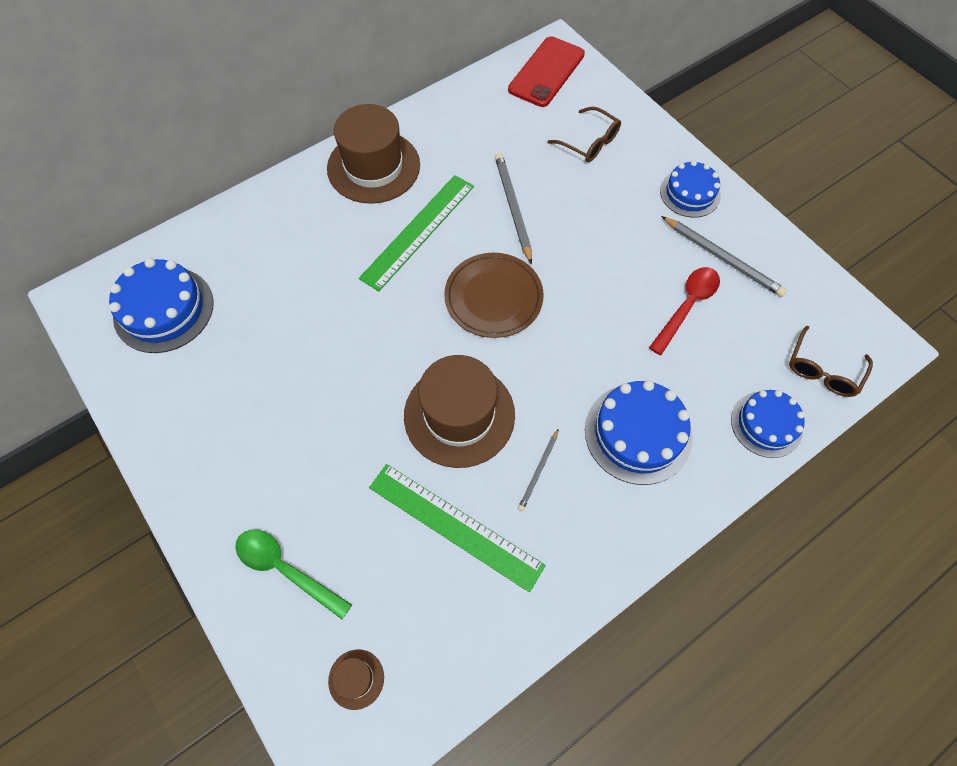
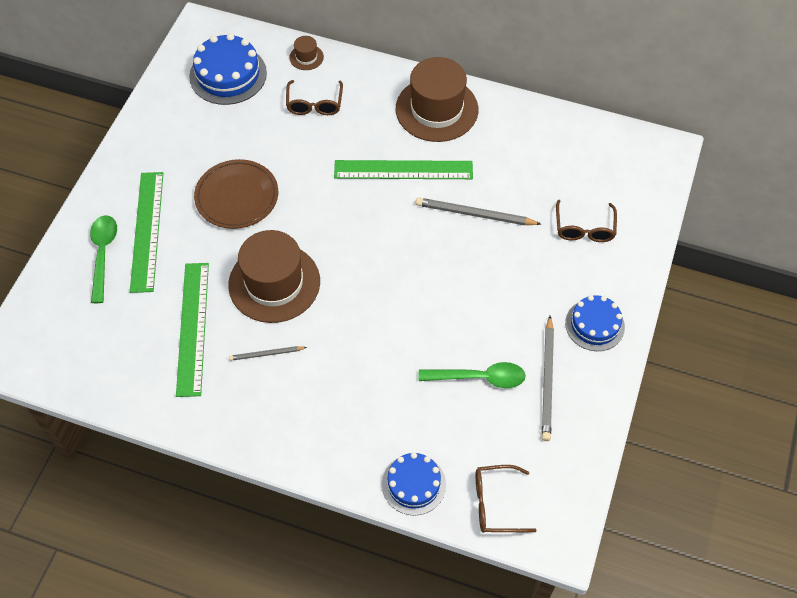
camera: 55 degrees right, 5 degrees down
brown hat [328,649,384,710] -> brown hat moved to [289,36,324,70]
brown plate [444,253,544,338] -> brown plate moved to [194,159,278,229]
grey pencil [495,153,532,264] -> grey pencil turned 120 degrees counterclockwise [416,197,541,225]
red phone [508,36,585,107] -> none
blue cake [585,380,692,485] -> none
red spoon [649,267,720,355] -> green spoon [419,362,526,388]
none -> green ruler [130,172,163,293]
none -> brown glasses [286,80,343,115]

